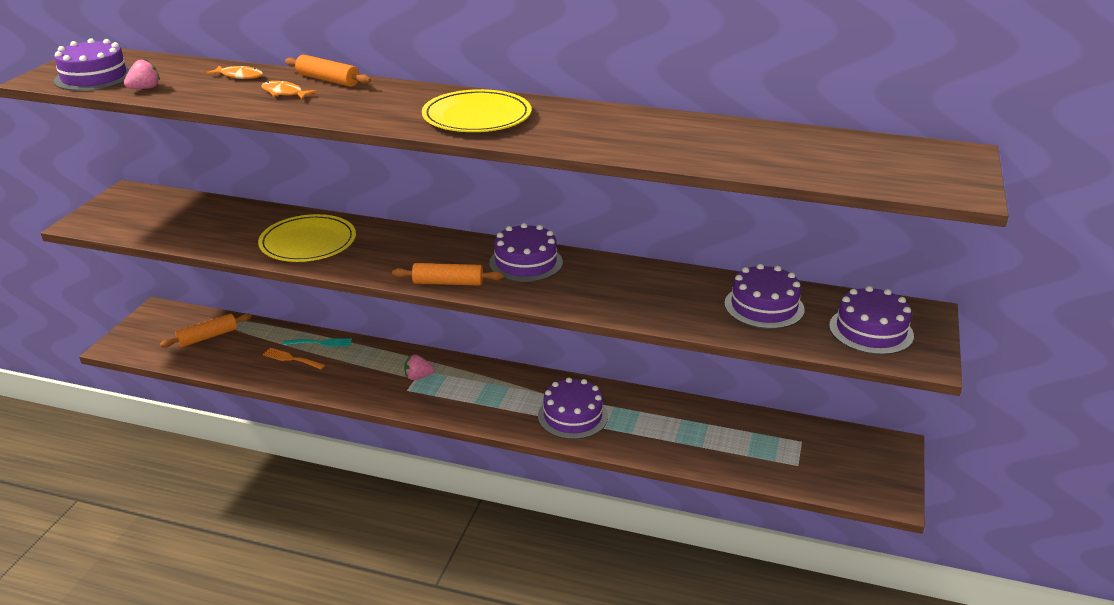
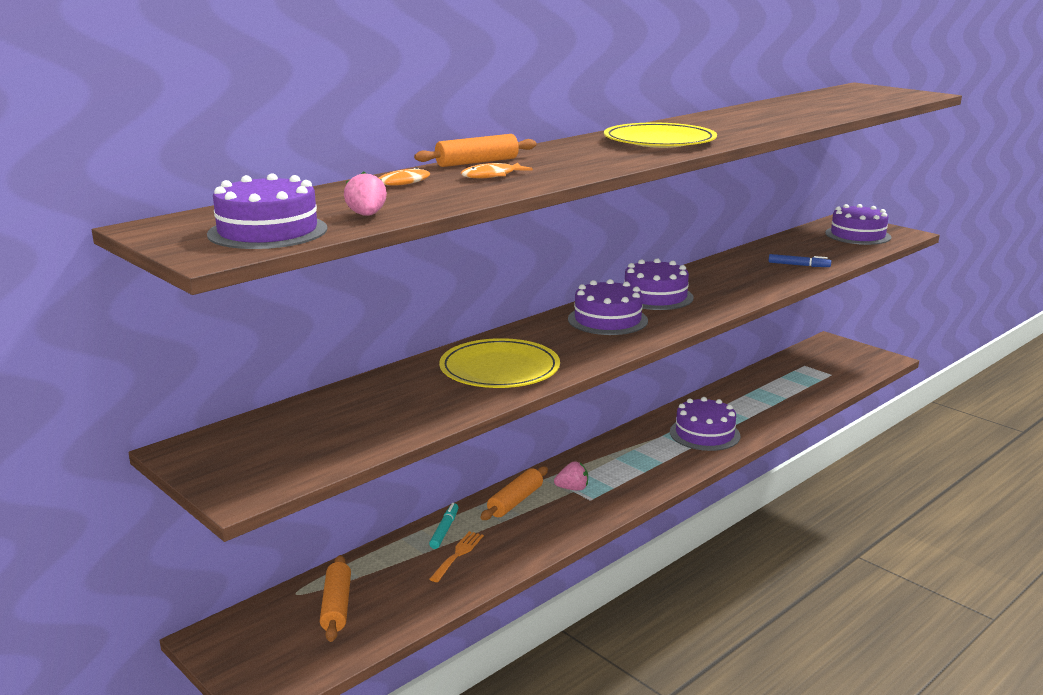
camera: 60 degrees left, 10 degrees down
orange fork [263,348,325,369] -> orange fork turned 150 degrees clockwise [429,531,484,582]
turquoise fork [283,338,352,347] -> turquoise marker [429,503,459,549]
orange rolling pin [392,263,503,286] -> orange rolling pin moved to [480,466,548,520]
pink strawberry [404,355,434,380] -> pink strawberry turned 120 degrees counterclockwise [554,461,588,491]
purple cake [724,264,805,329] -> purple cake moved to [568,279,648,335]
none -> blue marker [769,254,831,267]

